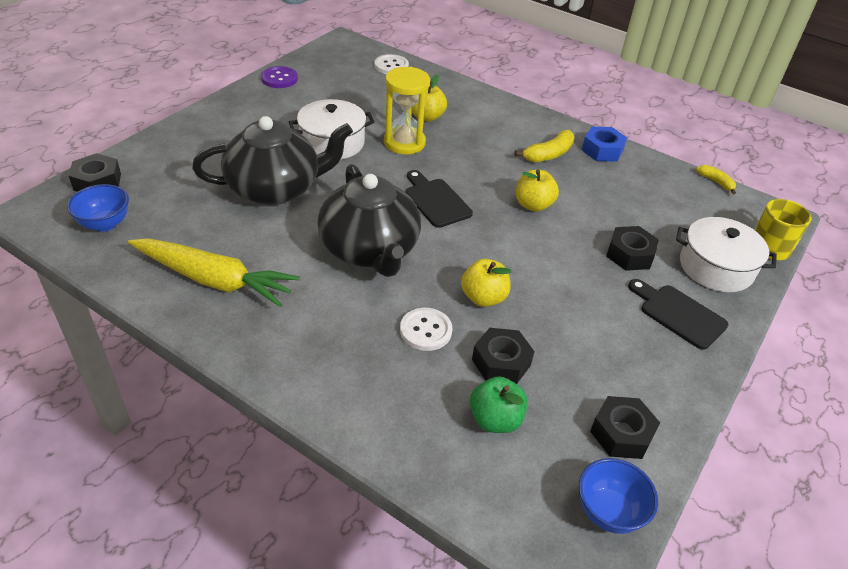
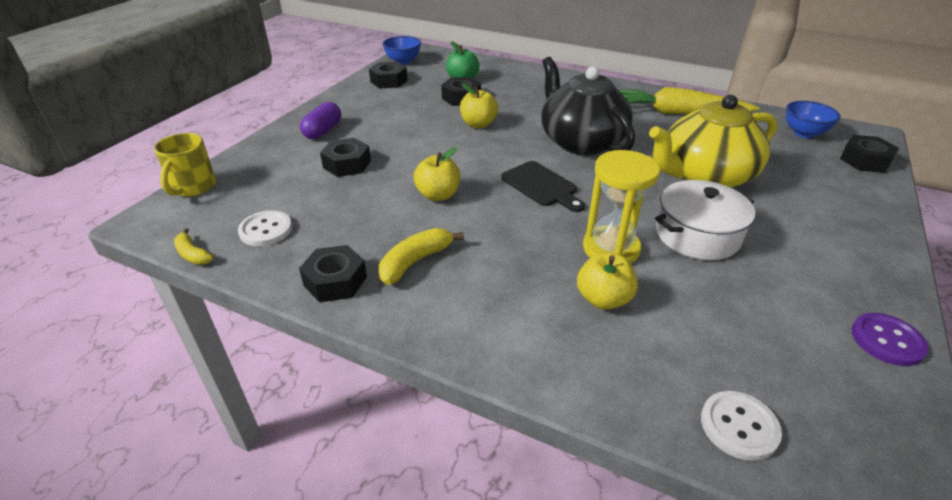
camera: 175 degrees right, 5 degrees down
black teapot [192,116,353,205] -> yellow teapot [649,95,777,188]
white button [400,308,452,351] -> white button moved to [238,210,292,246]
blue nut [582,127,627,161] -> black nut [299,245,367,302]
black cutting board [628,279,729,350] -> purple capsule [300,102,341,139]
white pot [676,217,777,292] -> none

